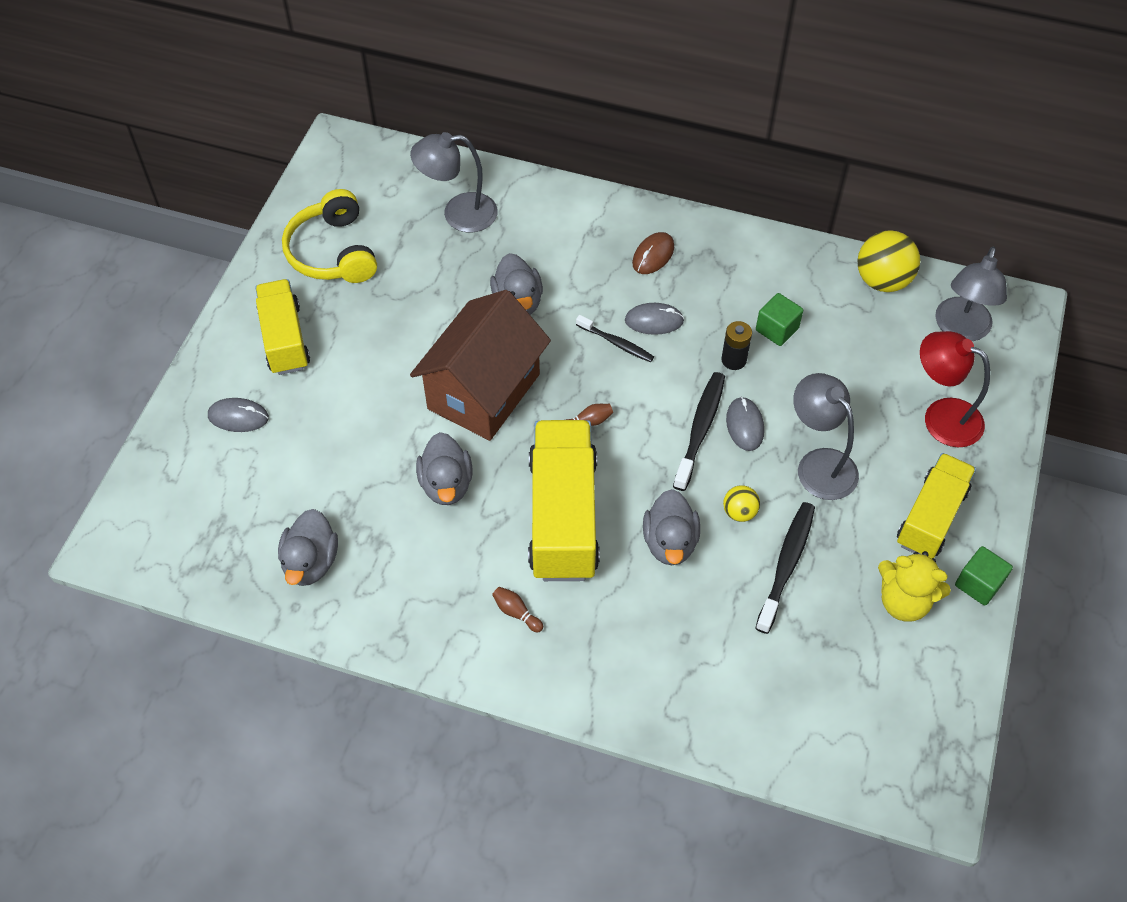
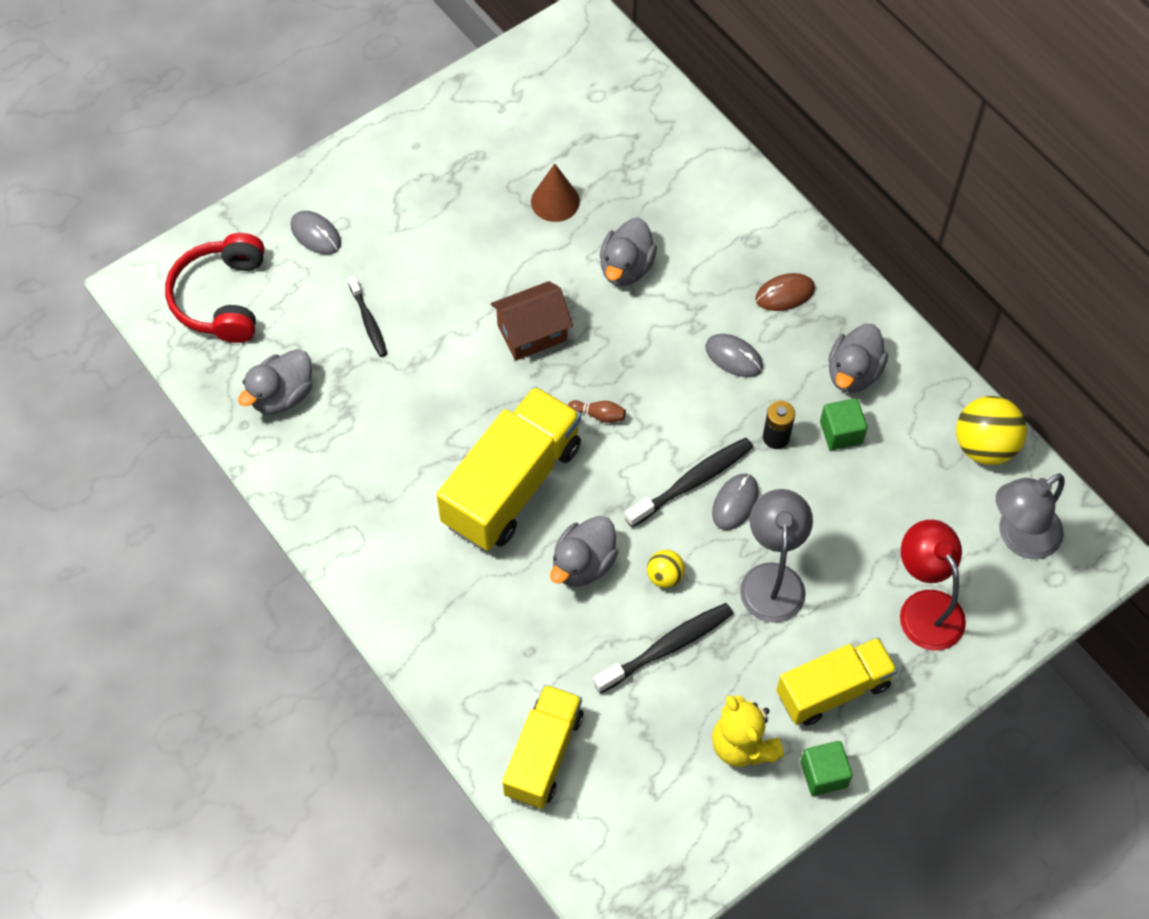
camera: 35 degrees right, 5 degrees up
yellow truck [255,279,310,375] -> yellow truck moved to [502,684,584,809]
yellow headphones [282,189,377,283] -> none
grey lamp [410,132,498,232] -> none
brown house [410,290,551,441] -> brown house [491,281,573,361], size x0.58
grey duck [416,432,473,505] -> grey duck moved to [828,324,888,393]
brown bowling pin [492,587,543,633] -> none
black toothbrush [576,315,654,362] -> black toothbrush moved to [348,276,387,357]
none -> red headphones [165,233,264,343]
none -> brown cone [531,163,580,222]

